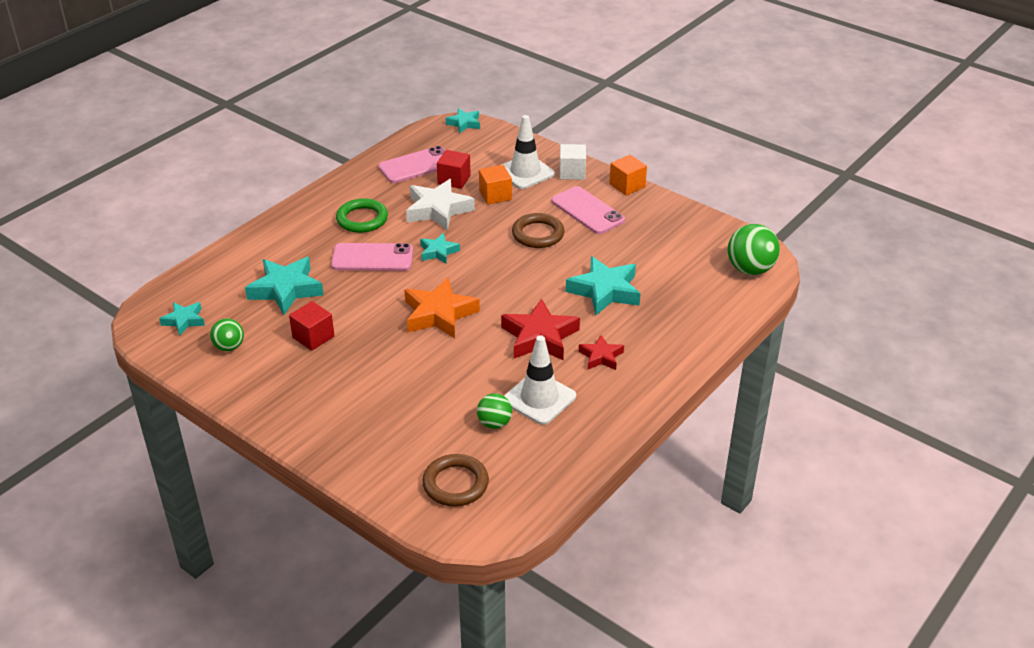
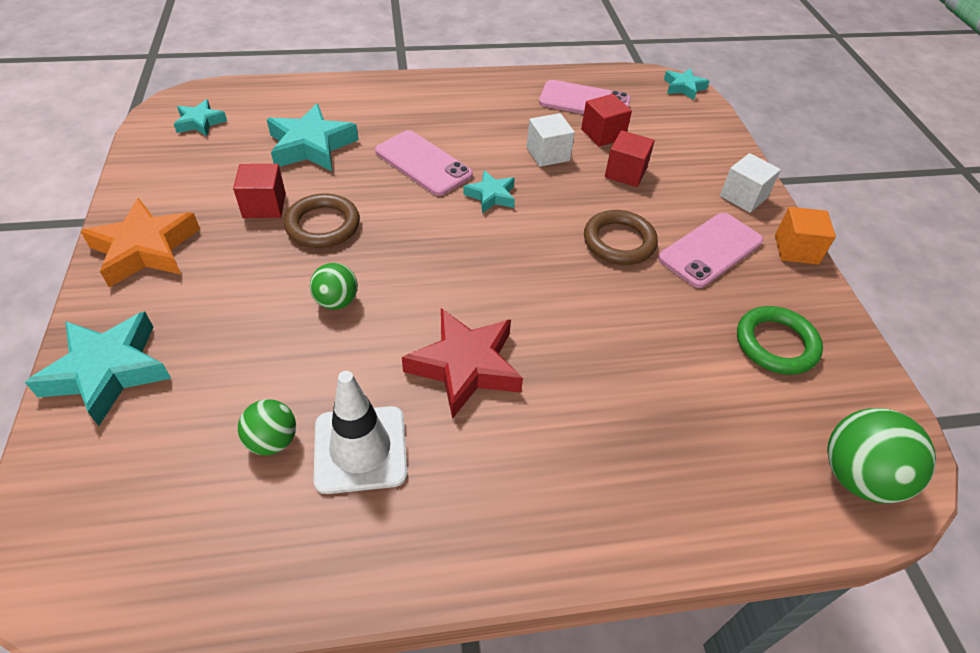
camera: 40 degrees right, 10 degrees up
green ball [210,318,244,351] -> green ball moved to [310,263,358,310]
green ring [336,198,388,233] -> green ring moved to [737,306,823,375]
orange star [404,278,480,338] -> orange star moved to [80,198,200,287]
white star [406,179,475,231] -> white cube [527,113,575,167]
brown ring [422,454,489,507] -> brown ring moved to [284,193,360,248]
orange cube [479,165,512,205] -> red cube [605,130,655,187]
white traffic cone [502,115,555,189] -> none
pink phone [551,186,625,234] -> pink phone turned 45 degrees clockwise [658,213,763,288]
turquoise star [566,256,641,315] -> turquoise star moved to [25,311,171,426]
red star [579,335,624,370] -> none

